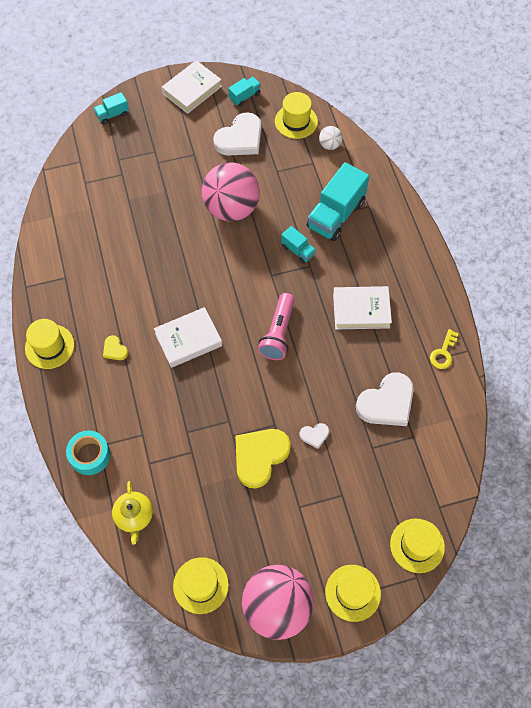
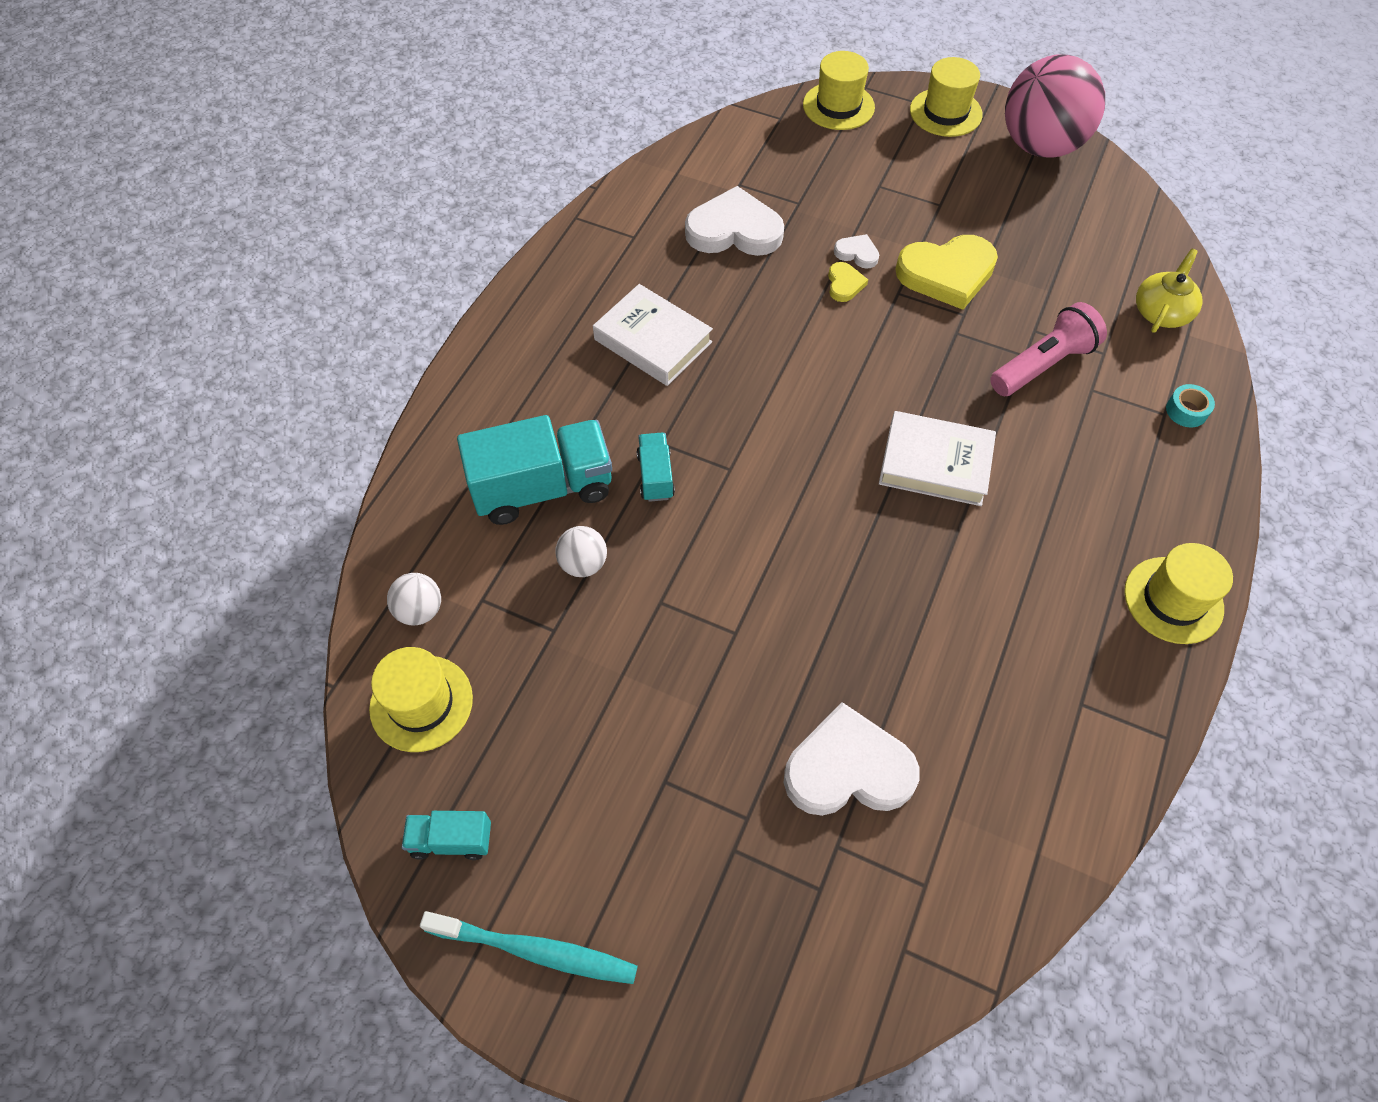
camera: 140 degrees left, 5 degrees down
turquoise tape [66,430,111,475] -> turquoise tape [1166,384,1215,427], size x0.59
turquoise truck [94,92,129,124] -> none
yellow heart [103,335,128,360] -> yellow heart moved to [828,262,868,302]
white book [162,60,222,114] -> turquoise toothbrush [420,911,638,984]
yellow hat [173,557,229,614] -> none
pink ball [202,162,260,221] -> none
white heart [213,112,261,155] -> white heart moved to [784,702,920,816]
pink flashlight [258,293,295,360] -> pink flashlight moved to [990,302,1107,396]
yellow key [430,329,459,369] -> none
none -> white ball [555,526,607,577]

